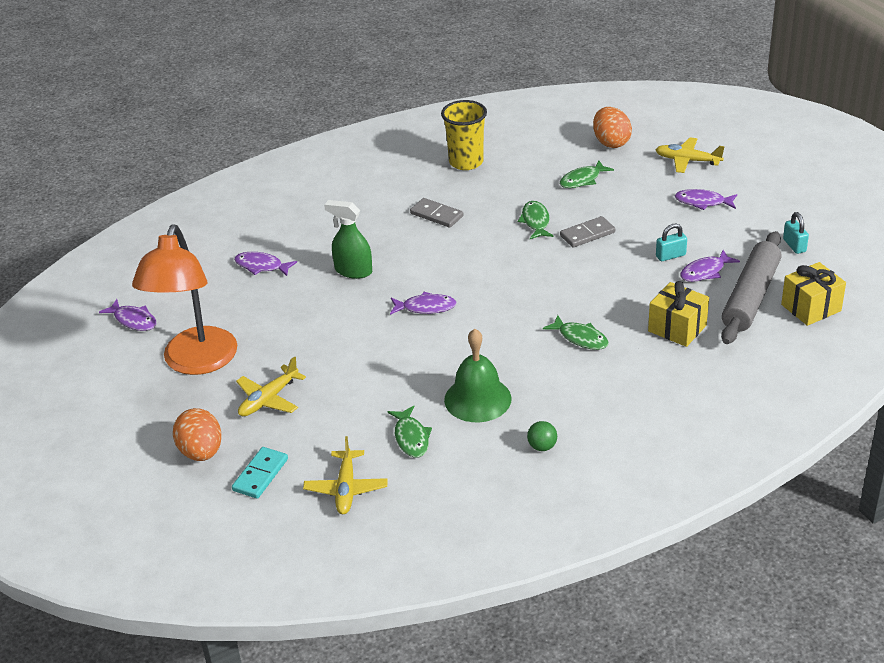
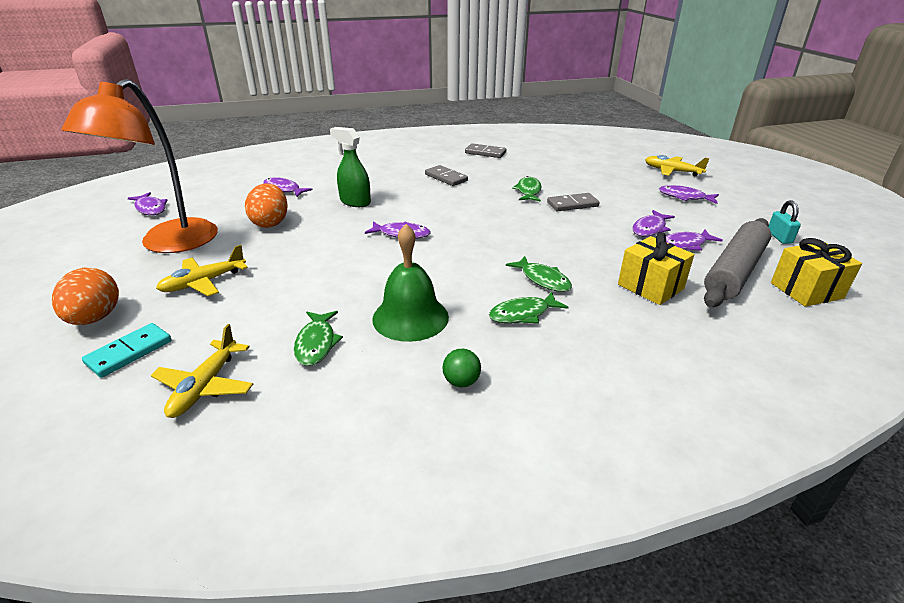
camera: 10 degrees right, 5 degrees down
yellow cup [441,100,487,170] -> grey domino [465,143,506,158]
green fish [560,161,614,188] -> green fish moved to [489,292,568,323]
orange egg [593,107,632,148] -> orange egg moved to [245,183,288,228]
turquoise padlock [656,223,687,261] -> purple fish [632,210,675,237]

